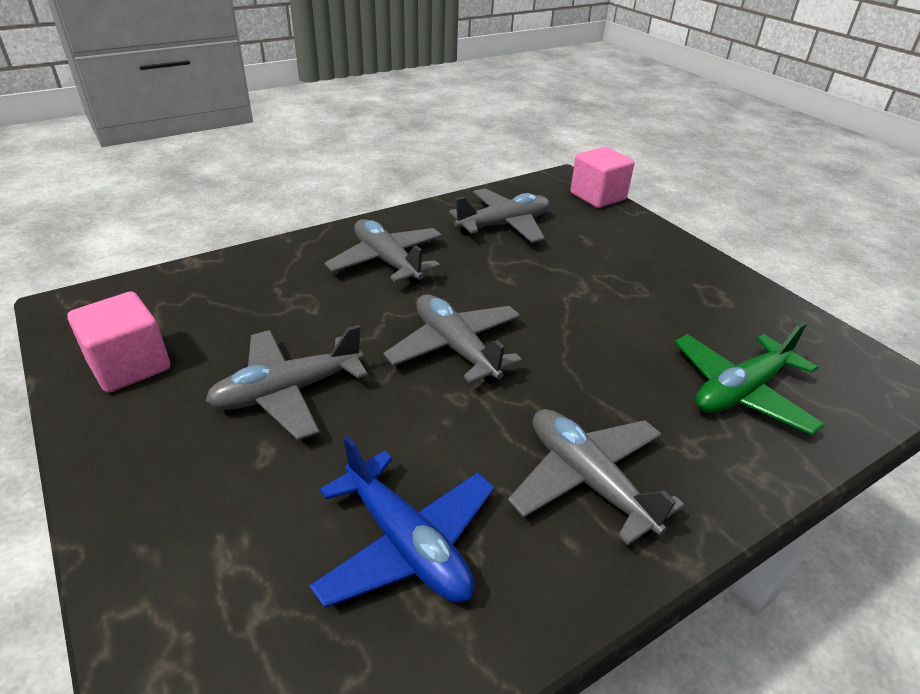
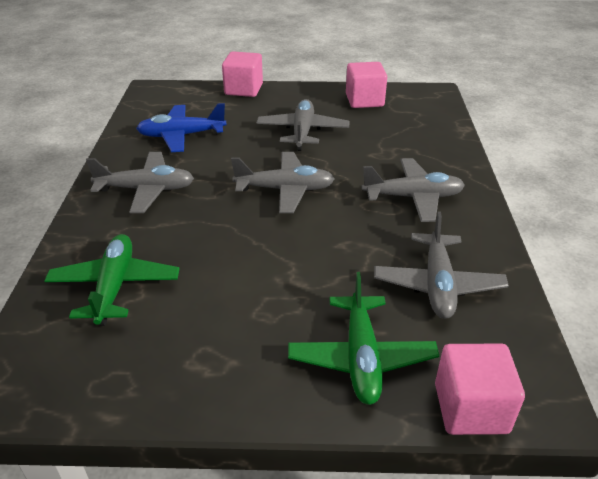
camera: 125 degrees right, 0 degrees up
none -> pink cube [222,51,263,97]
none -> green plane [288,272,439,405]

